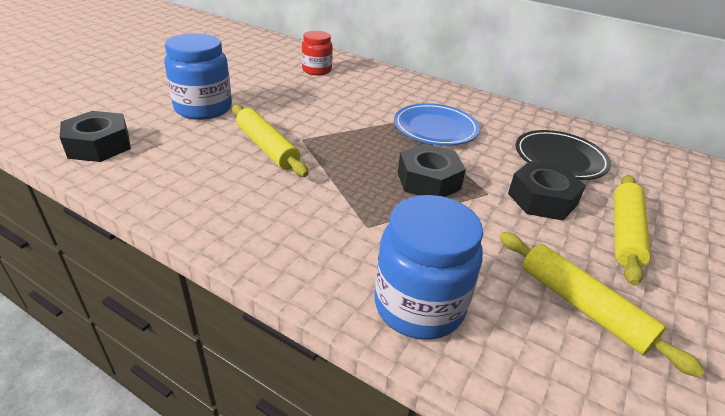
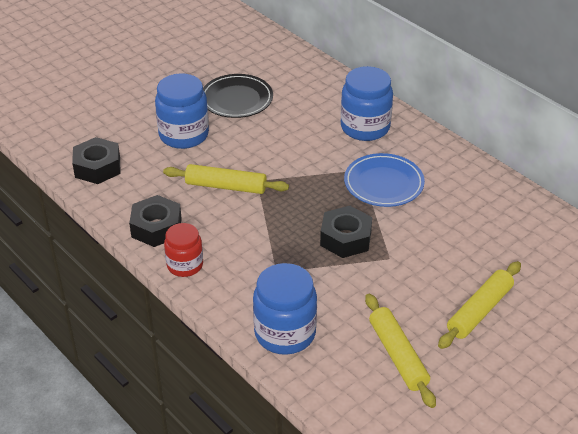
camera: 20 degrees right, 5 degrees up
yellow rolling pin [232,105,309,177] -> yellow rolling pin turned 60 degrees counterclockwise [163,164,289,194]
red jar [302,31,333,75] -> red jar moved to [164,223,203,277]
black nut [508,161,586,221] -> black nut moved to [129,195,182,247]
black plate [515,130,611,180] -> black plate moved to [203,74,273,118]
none -> blue jar [341,66,393,141]

